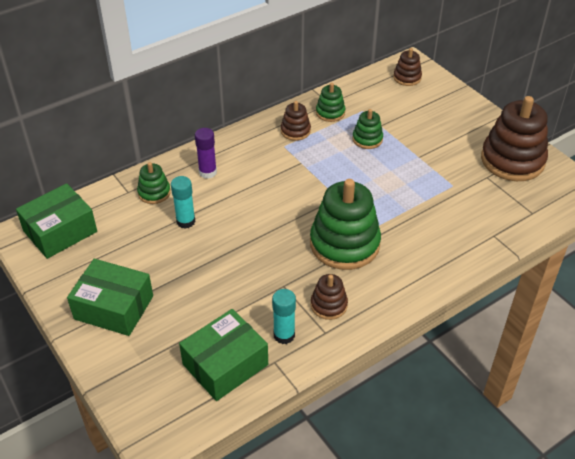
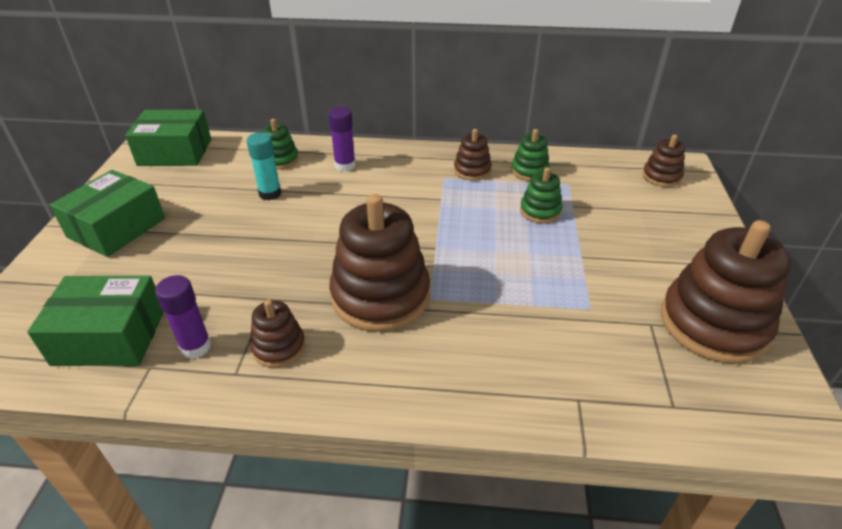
camera: 40 degrees right, 5 degrees down
green box [67,259,153,336] -> green box turned 60 degrees clockwise [50,170,165,257]
turquoise glue stick [272,289,296,344] -> purple glue stick [155,275,212,359]
green stacking toy [310,179,381,270] -> brown stacking toy [329,194,430,332]

